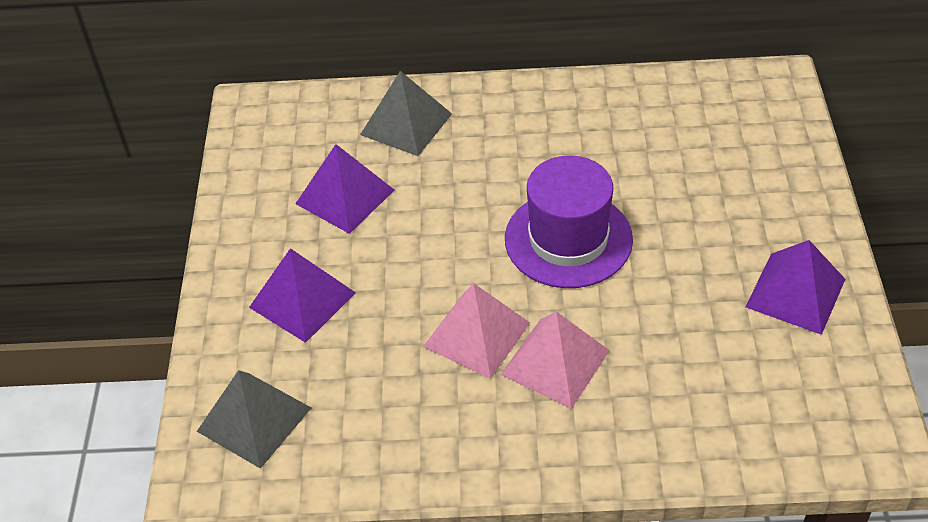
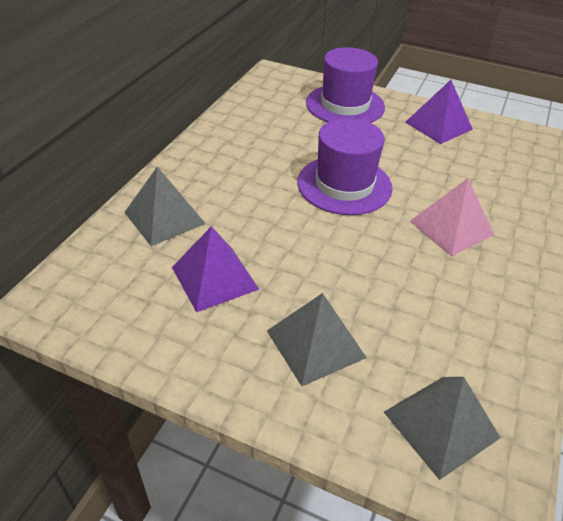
camera: 70 degrees left, 5 degrees down
purple pyramid [249,248,356,343] -> grey pyramid [267,293,367,386]
pink pyramid [423,283,530,379] -> none
none -> purple hat [306,47,385,123]

